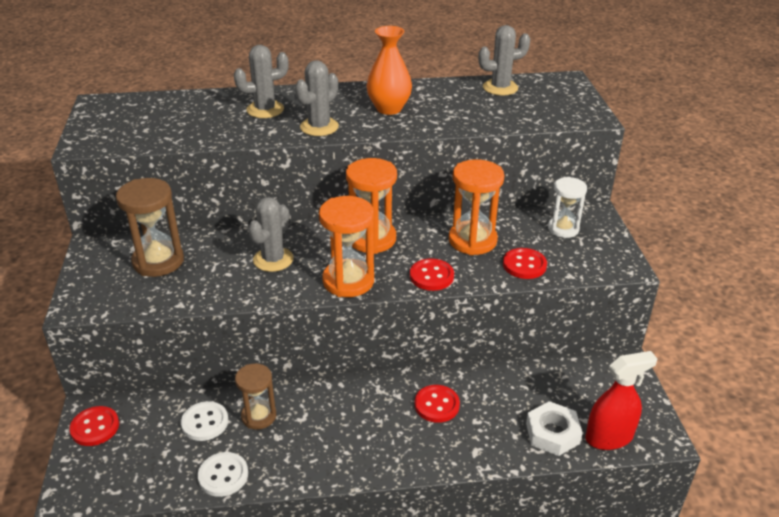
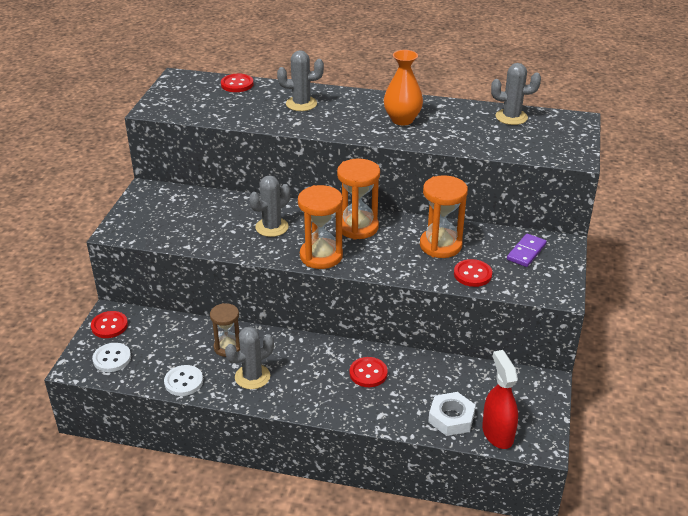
camera: 20 degrees right, 0 degrees up
brown hourglass [116,178,184,277] -> none
white button [181,401,228,441] -> white button moved to [92,343,131,372]
grey cactus [295,60,339,136] -> grey cactus moved to [225,326,274,389]
red button [410,258,454,291] -> red button moved to [221,74,254,92]
white hourglass [548,177,587,238] -> purple domino [507,234,547,267]
red spray bottle [586,351,657,450] -> red spray bottle turned 105 degrees counterclockwise [482,350,518,449]

